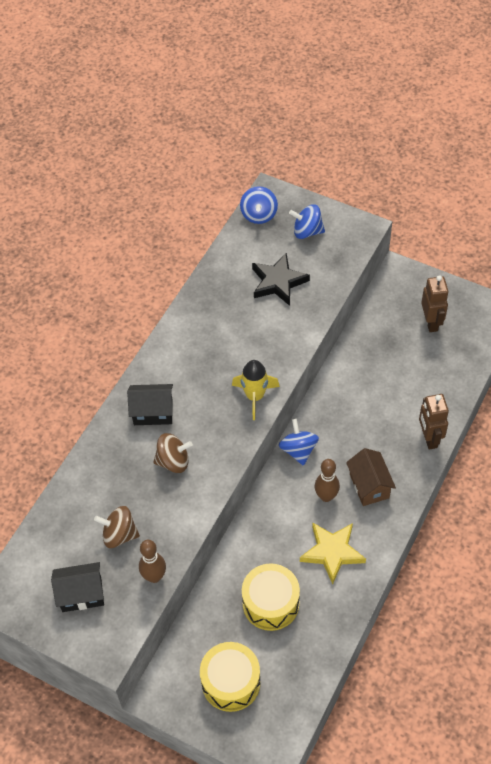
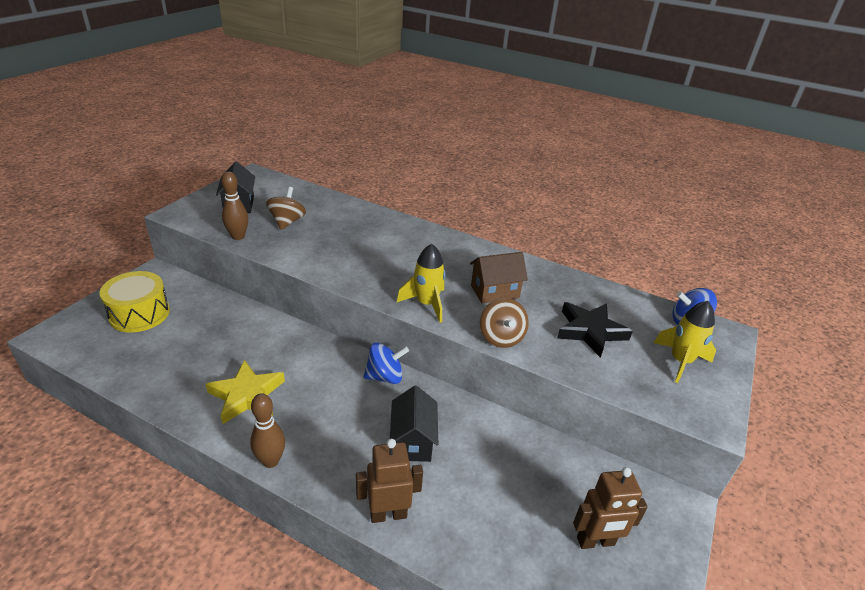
camera: 85 degrees right, 20 degrees down
black house [127,384,173,425] -> black house moved to [390,386,438,462]
brown spinning top [153,433,193,473] -> brown spinning top moved to [480,298,529,348]
yellow drum [242,563,300,631] -> none
blue spinning top [289,204,325,239] -> yellow rocket [654,301,716,383]
brown bowling pin [315,459,340,502] -> brown bowling pin moved to [250,393,285,468]
brown house [346,448,396,506] -> brown house moved to [470,252,528,304]

